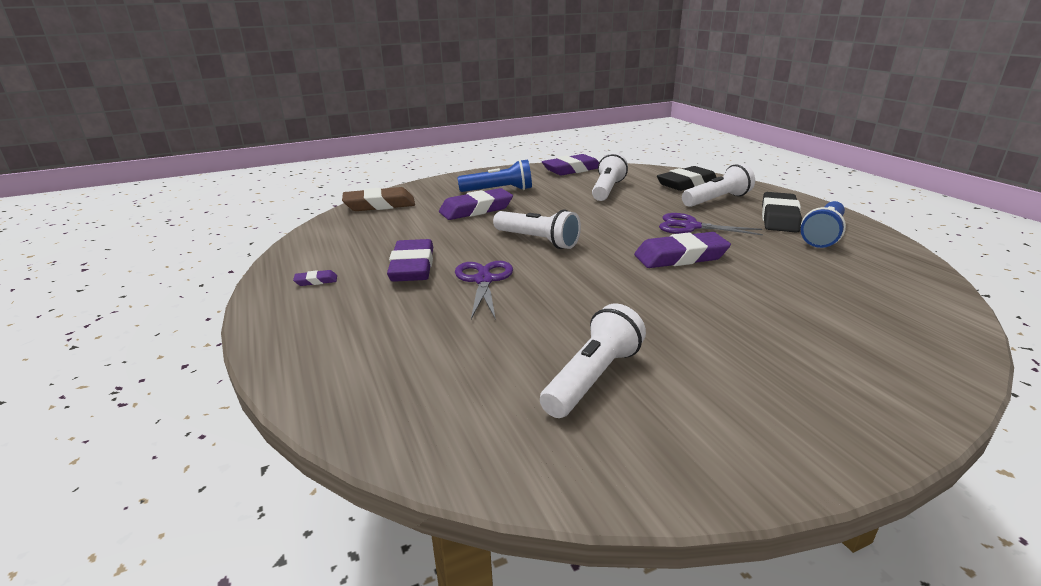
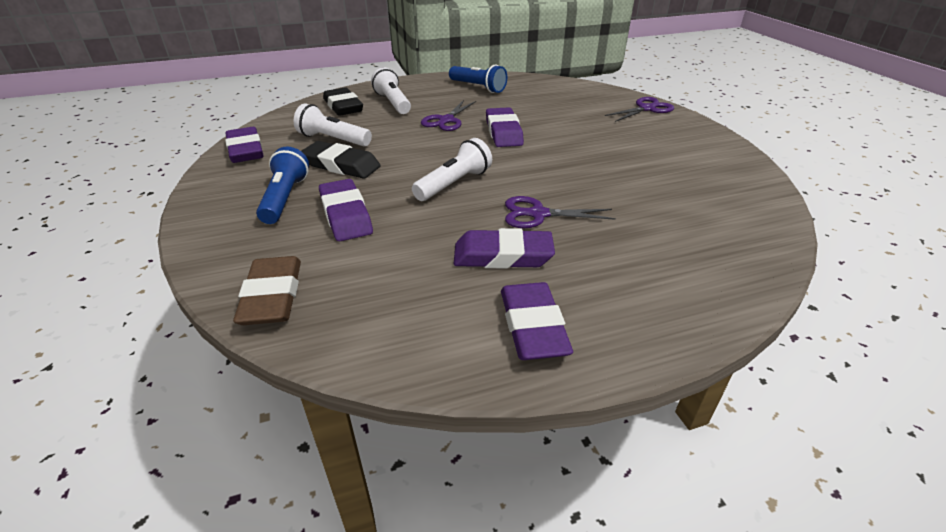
camera: 85 degrees left, 10 degrees up
purple eraser [293,270,337,286] -> purple eraser [501,282,573,360], size x2.32
white flashlight [540,304,646,418] -> none
black eraser [762,192,802,233] -> black eraser moved to [301,141,381,179]
none -> purple scissors [605,97,674,122]

